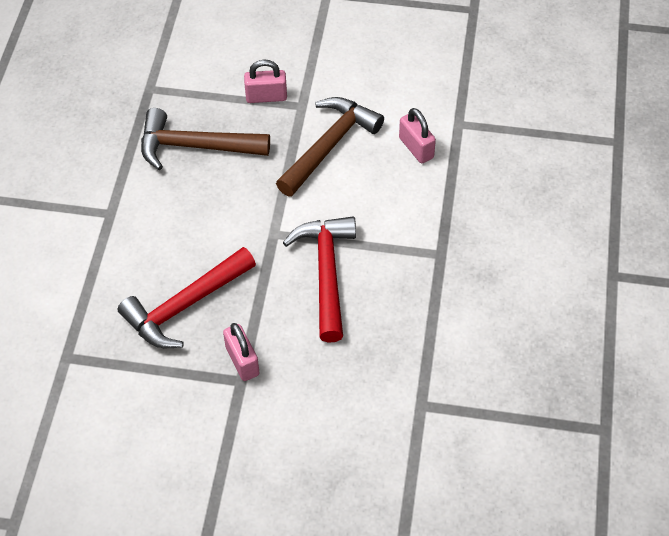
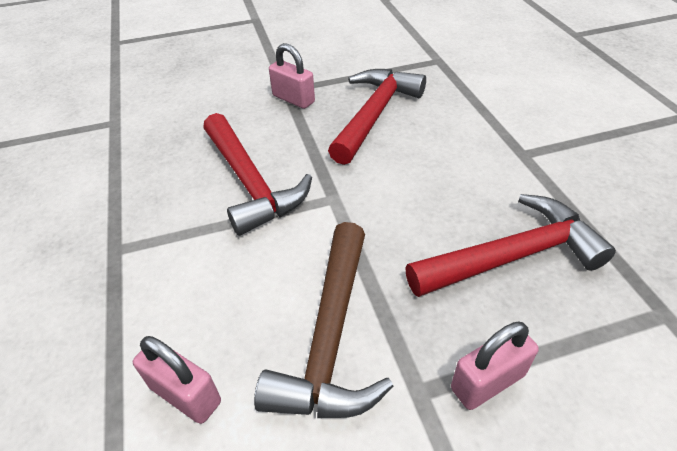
camera: 155 degrees right, 10 degrees down
brown hammer [141,108,270,170] -> red hammer [405,194,616,297]

